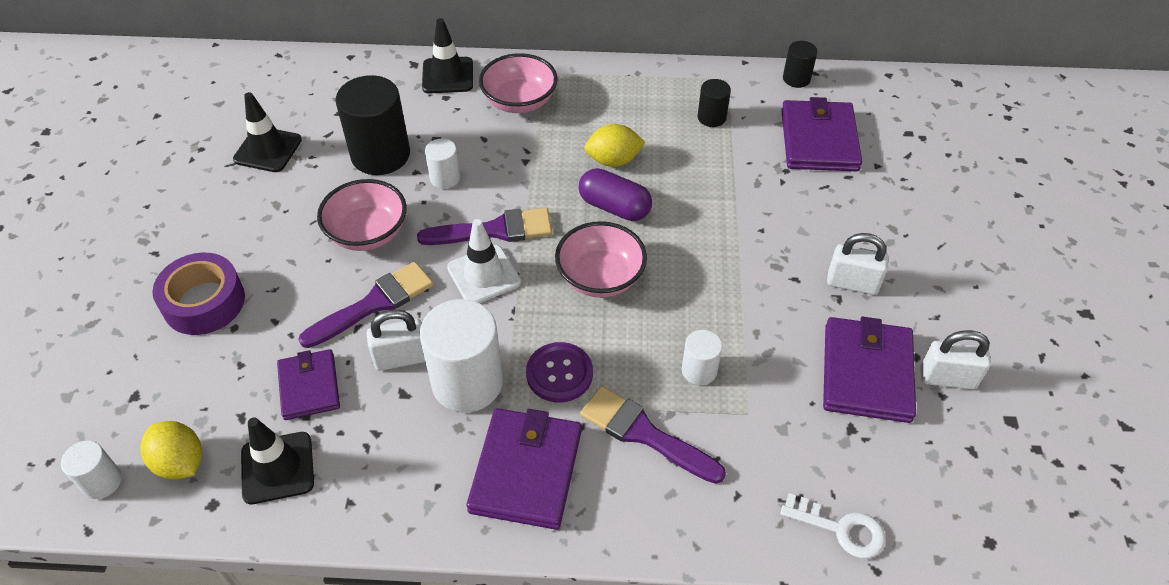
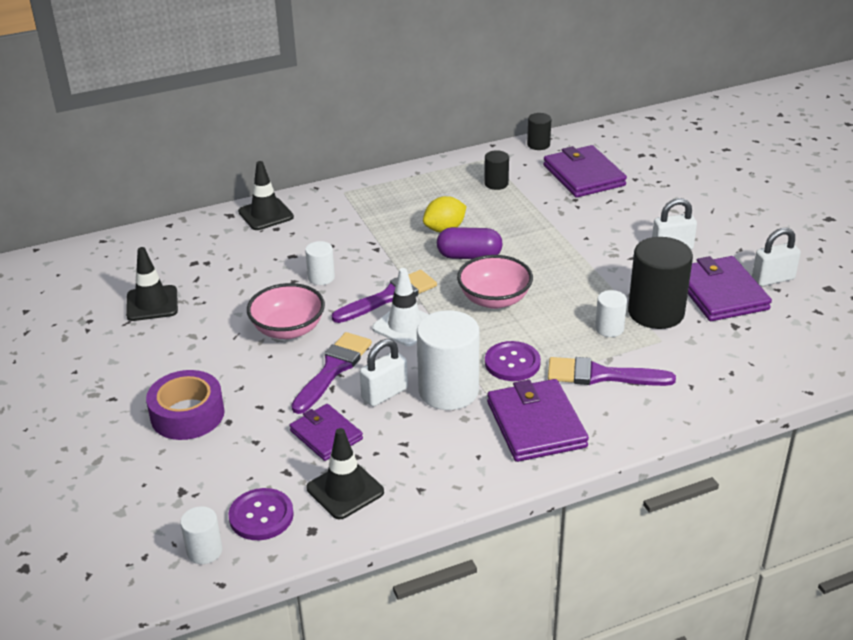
camera: 25 degrees left, 15 degrees down
yellow lemon [140,421,202,479] -> purple button [229,488,294,540]
black cylinder [335,75,410,175] -> black cylinder moved to [628,237,693,329]
pink bowl [479,53,558,113] -> none
white key [780,493,885,558] -> none

